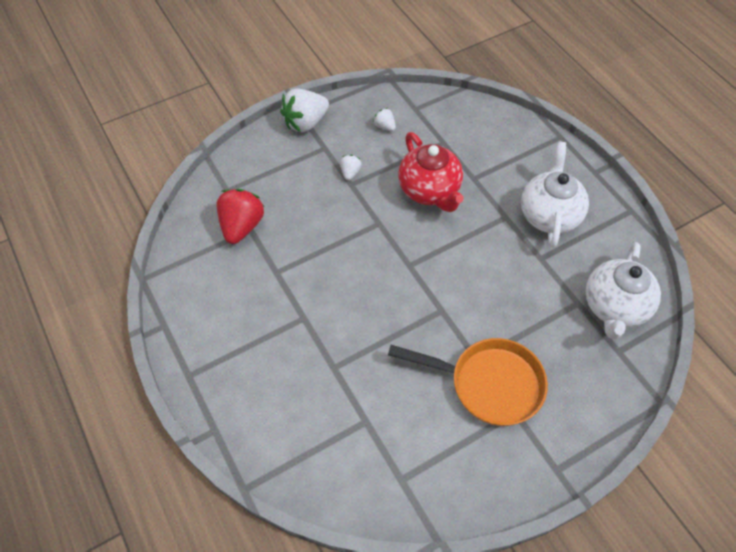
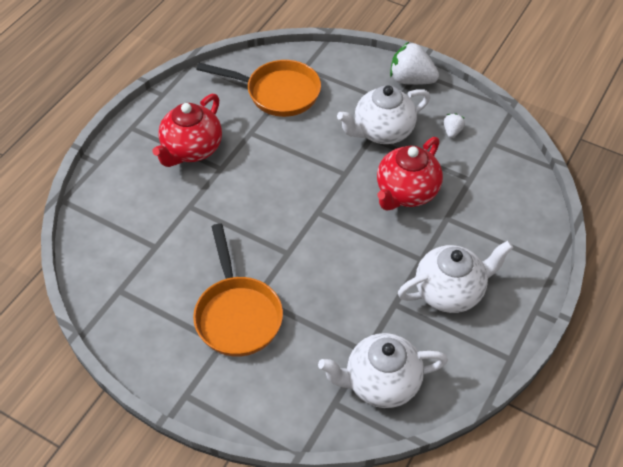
camera: 60 degrees right, 5 degrees down
red strawberry [217,189,264,244] -> orange pan [196,60,321,117]
white strawberry [340,155,362,180] -> white teapot [337,85,430,144]
none -> red teapot [153,94,222,167]

